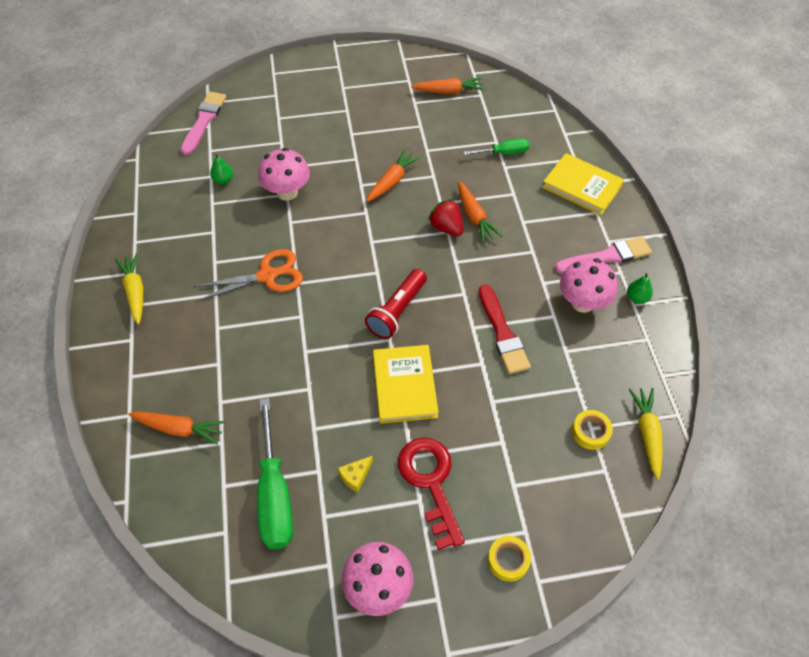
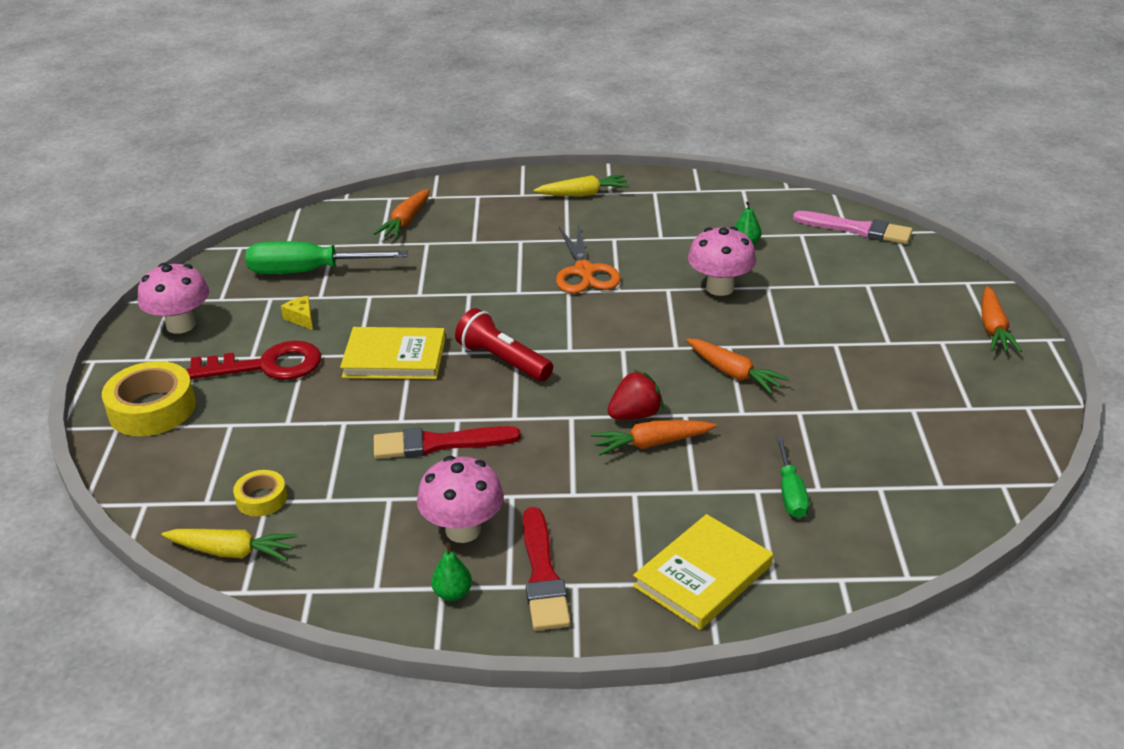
camera: 100 degrees right, 20 degrees down
orange carrot [411,77,484,94] -> orange carrot moved to [982,286,1022,352]
yellow tape [488,536,531,582] -> yellow tape [102,361,196,436], size x1.85
pink brush [555,237,652,274] -> red brush [523,507,571,631]

